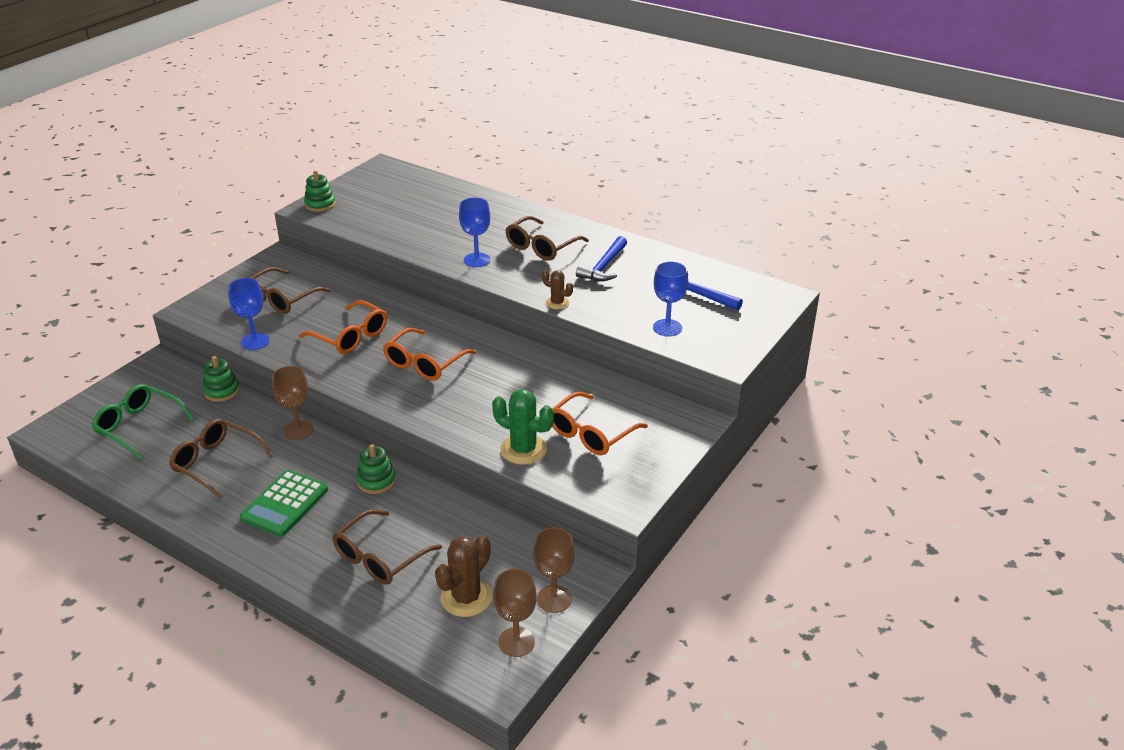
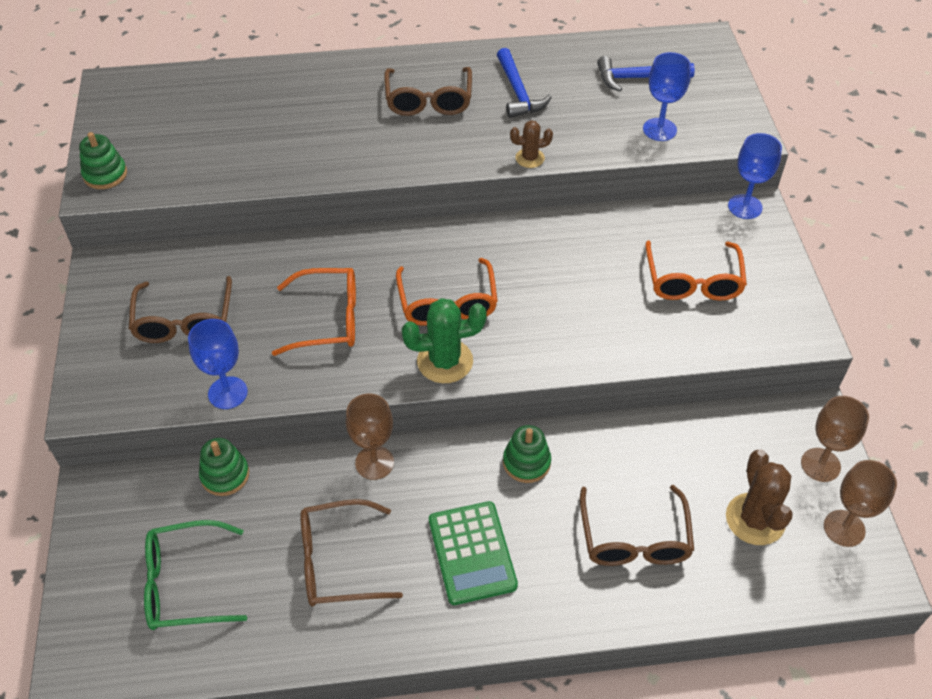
camera: 40 degrees left, 15 degrees up
blue goblet [459,198,490,267] -> blue goblet moved to [728,133,782,219]
green cactus [492,389,554,465] -> green cactus moved to [402,298,487,383]

